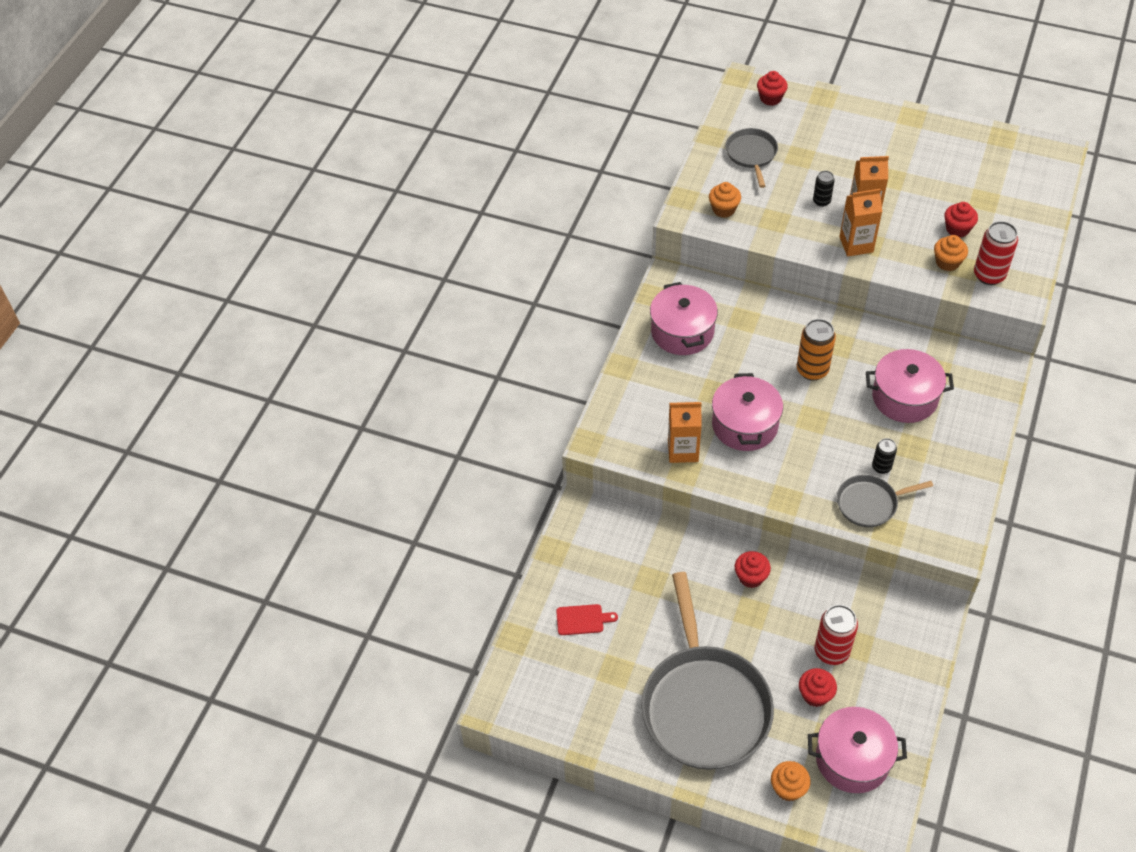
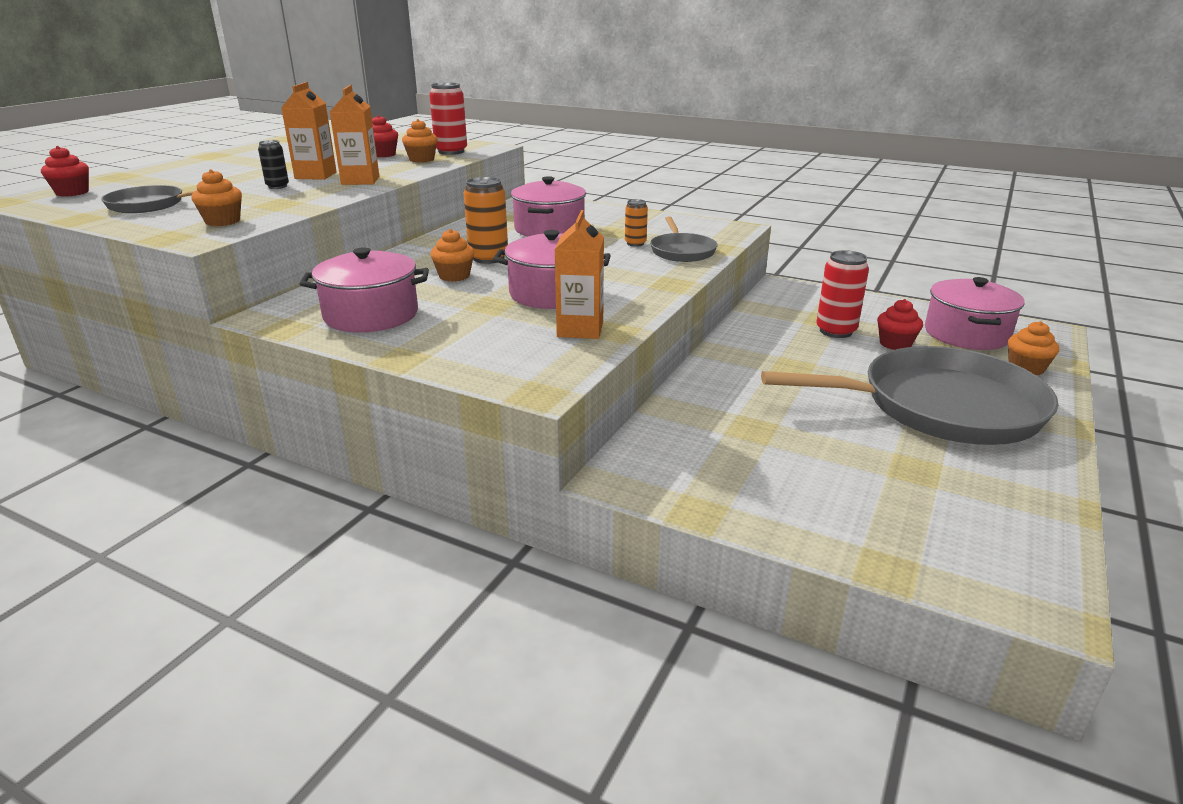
camera: 85 degrees left, 25 degrees down
red cutting board [556,604,618,635] -> none
red cupcake [735,551,771,588] -> none
black can [872,438,897,474] -> orange can [625,199,648,247]
none -> orange cupcake [430,229,474,282]

